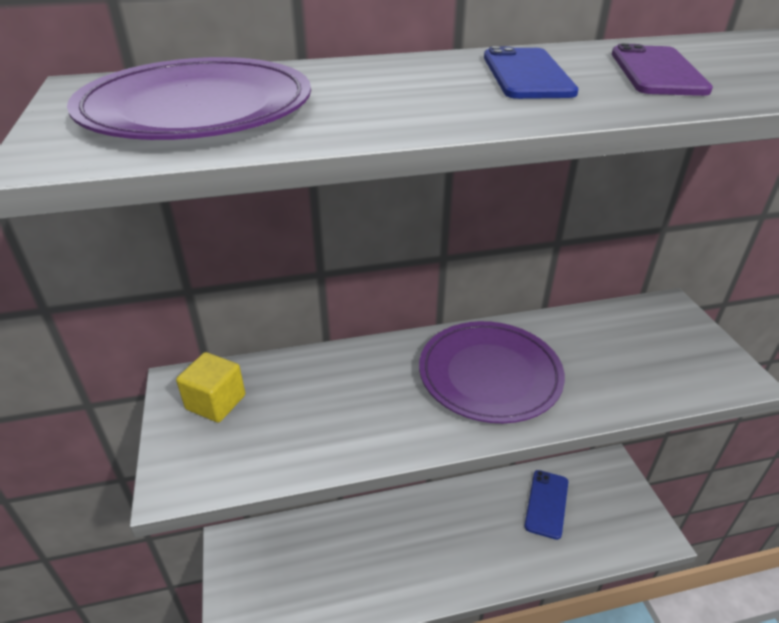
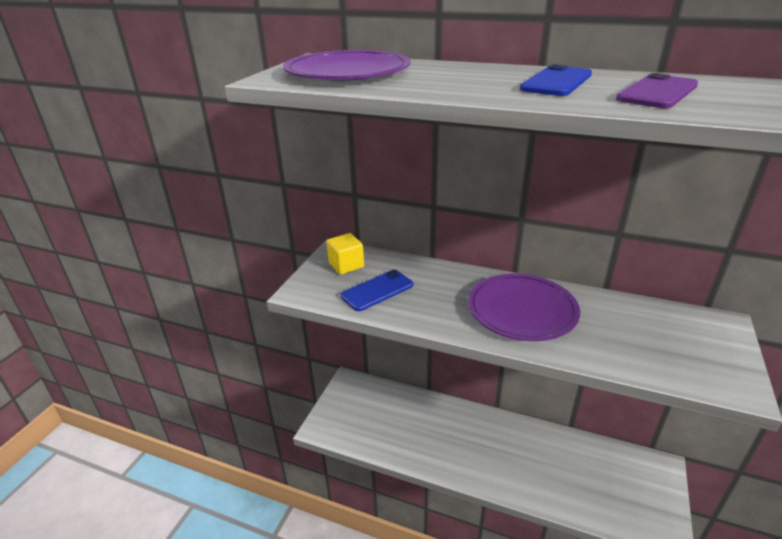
camera: 35 degrees right, 5 degrees down
blue phone [524,470,568,540] -> blue phone moved to [340,270,413,311]

